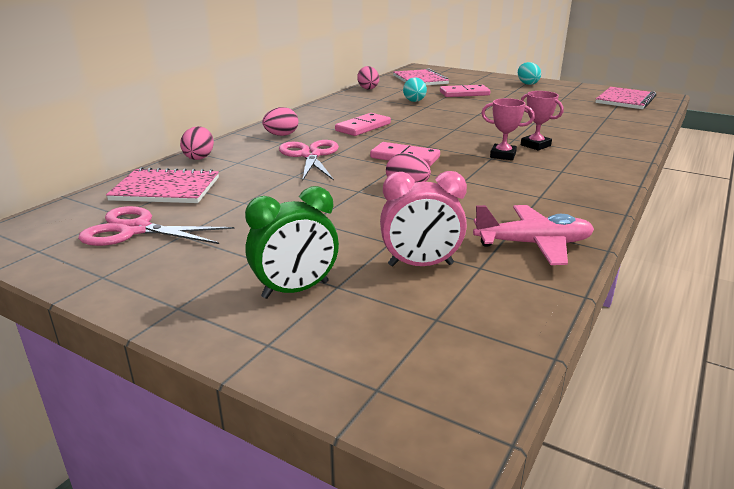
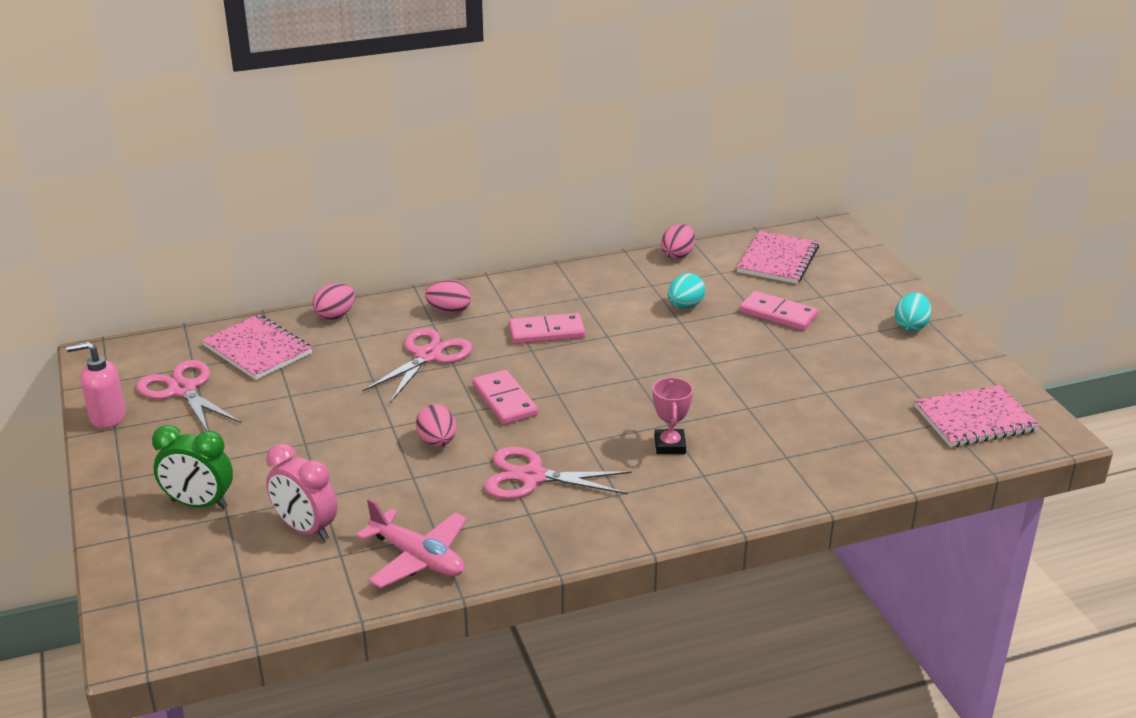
camera: 40 degrees right, 5 degrees up
pink trophy [481,98,535,160] -> none
none -> pink soap dispenser [66,342,126,428]
none -> pink scissors [484,447,631,499]

